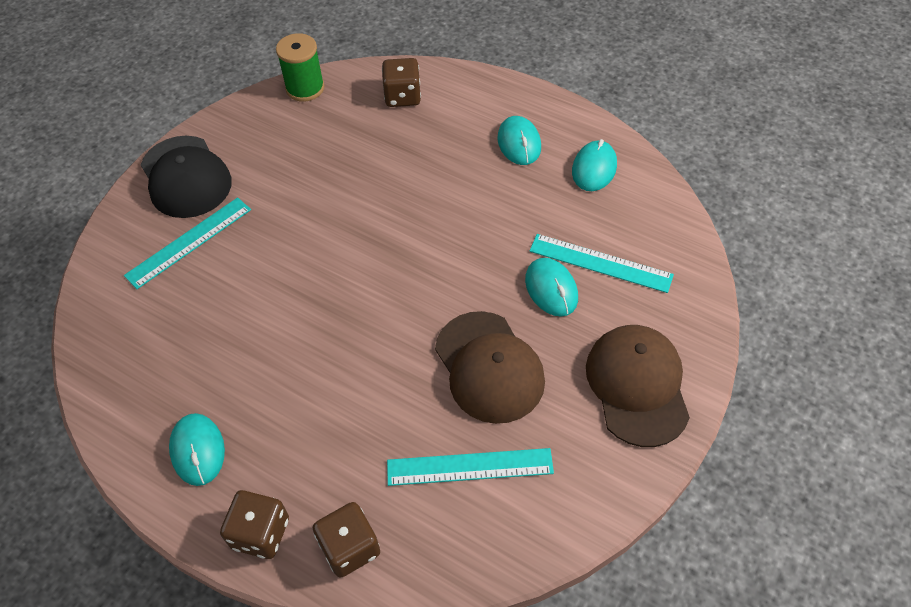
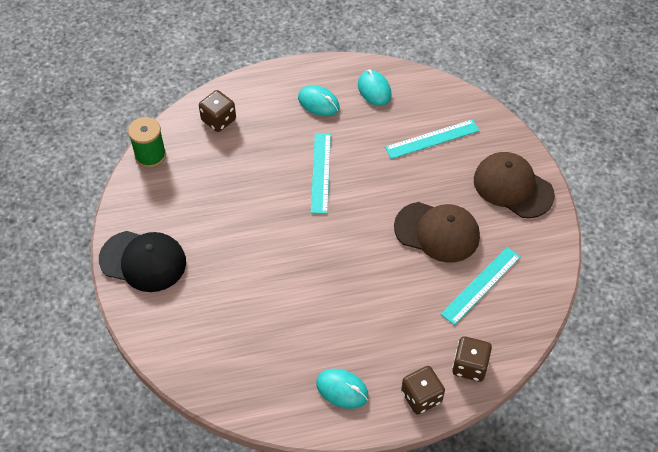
camera: 45 degrees left, 0 degrees up
turquoise ruler [124,197,251,289] -> turquoise ruler moved to [311,133,331,214]
turquoise mouse [525,258,578,317] -> none

